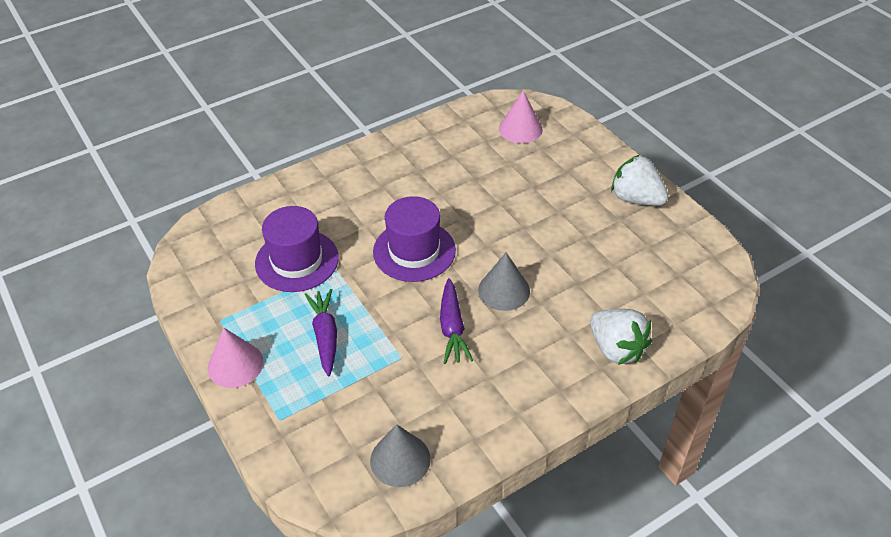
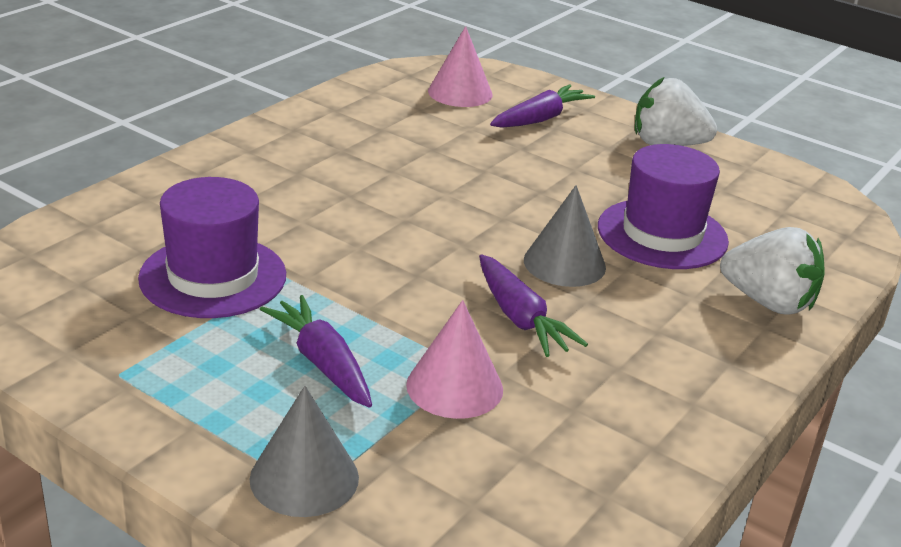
camera: 25 degrees left, 15 degrees down
pink cone [208,328,264,388] -> pink cone moved to [406,300,503,419]
grey cone [370,425,431,487] -> grey cone moved to [249,386,359,517]
purple hat [373,196,456,282] -> purple hat moved to [598,144,729,269]
none -> purple carrot [490,84,595,128]

